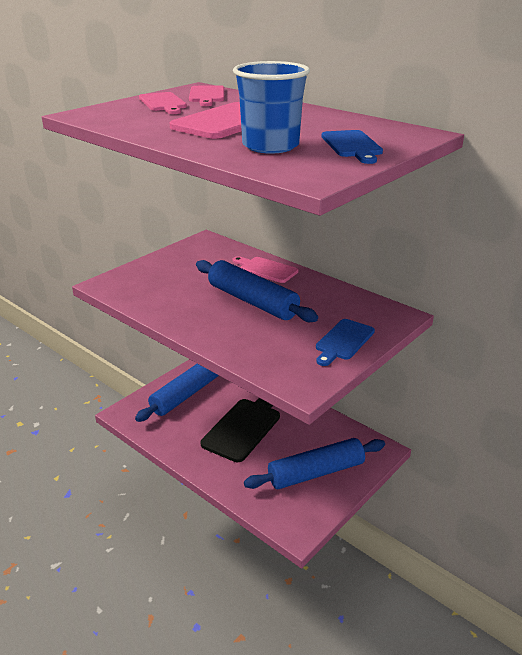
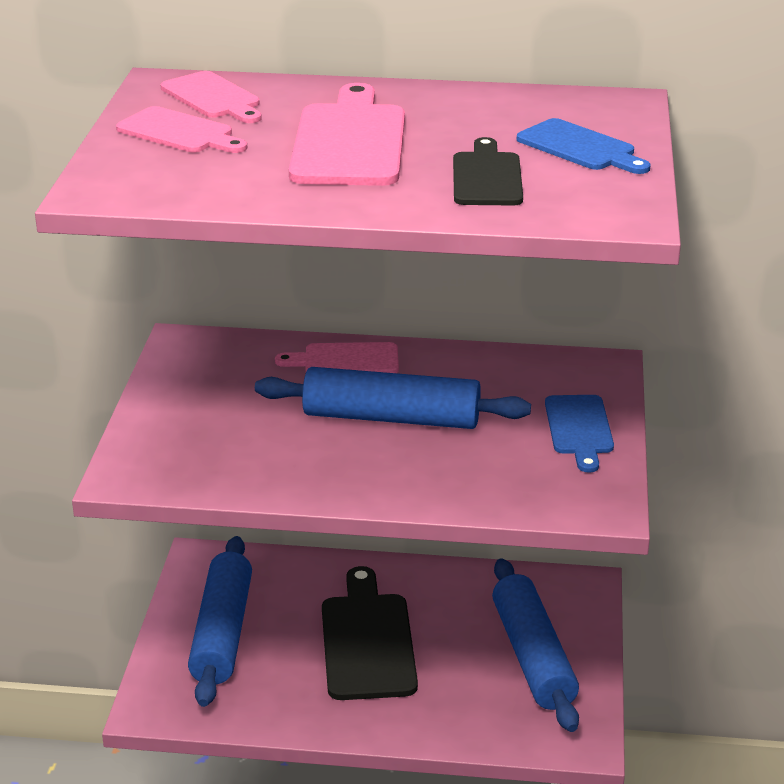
camera: 35 degrees left, 0 degrees up
blue cup [233,61,310,153] -> black cutting board [453,137,523,205]
blue rolling pin [244,438,385,489] -> blue rolling pin turned 45 degrees counterclockwise [492,558,579,732]

